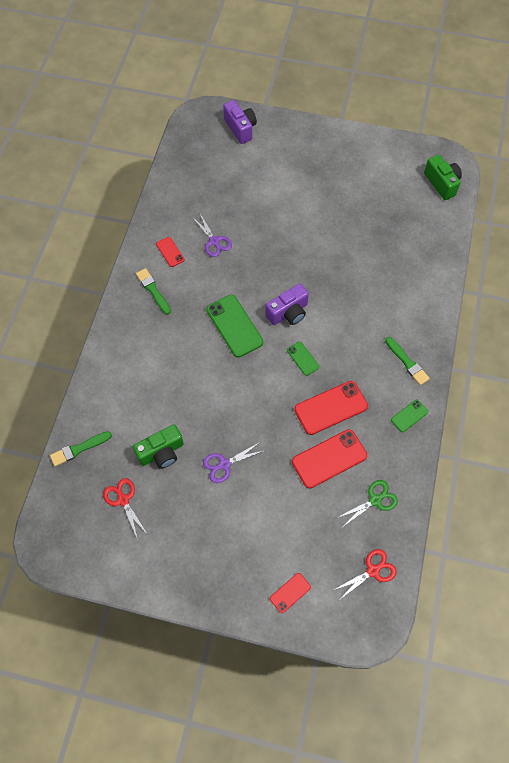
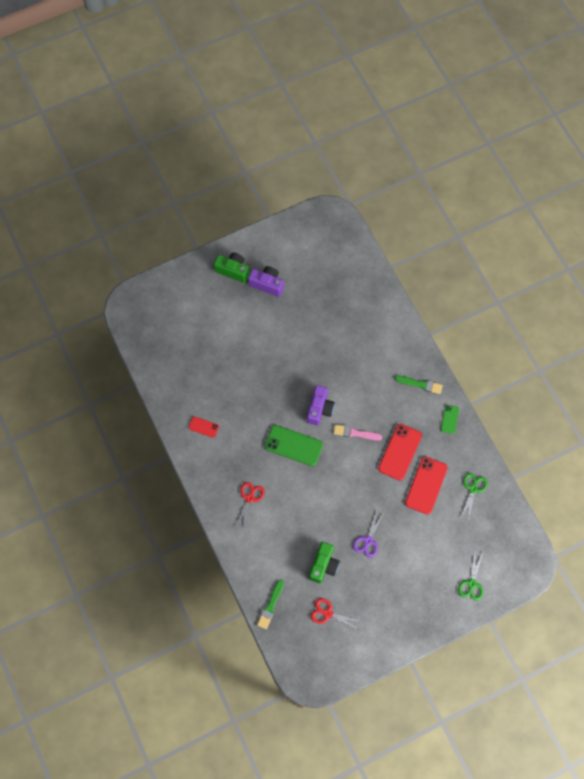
camera: 40 degrees left, 5 degrees up
green brush [136,268,171,315] -> none
purple scissors [192,214,232,257] -> none
purple camera [223,100,257,144] -> purple camera moved to [248,266,284,297]
red phone [270,573,311,613] -> green scissors [458,553,483,601]
green phone [287,342,319,376] -> pink brush [334,424,382,440]
red scissors [334,549,397,599] -> red scissors moved to [235,482,265,529]
green camera [424,155,462,200] -> green camera moved to [214,252,250,283]

